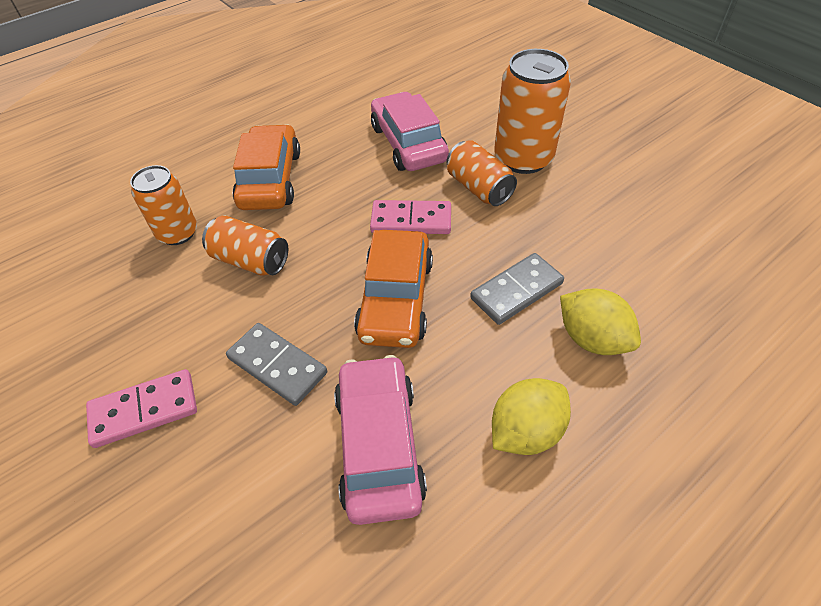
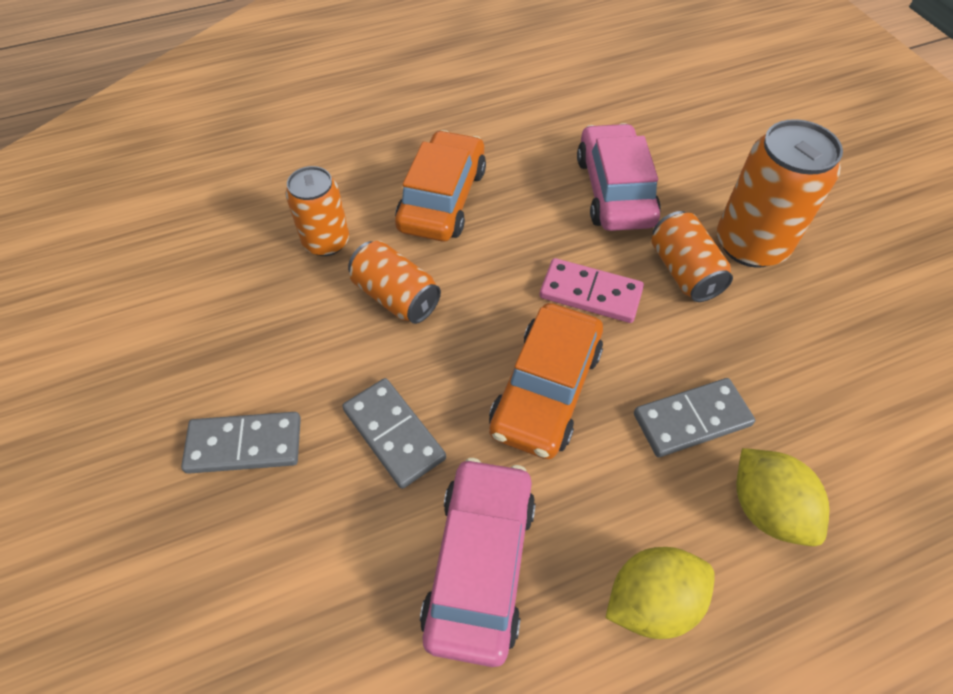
camera: 15 degrees right, 5 degrees up
pink domino [86,369,197,448] -> grey domino [181,412,301,474]

